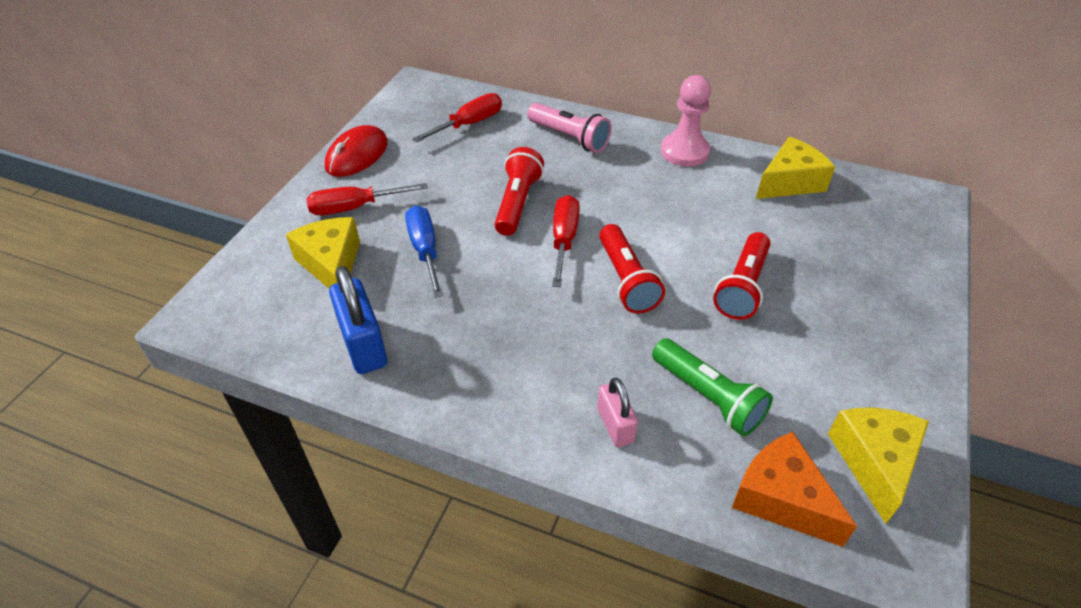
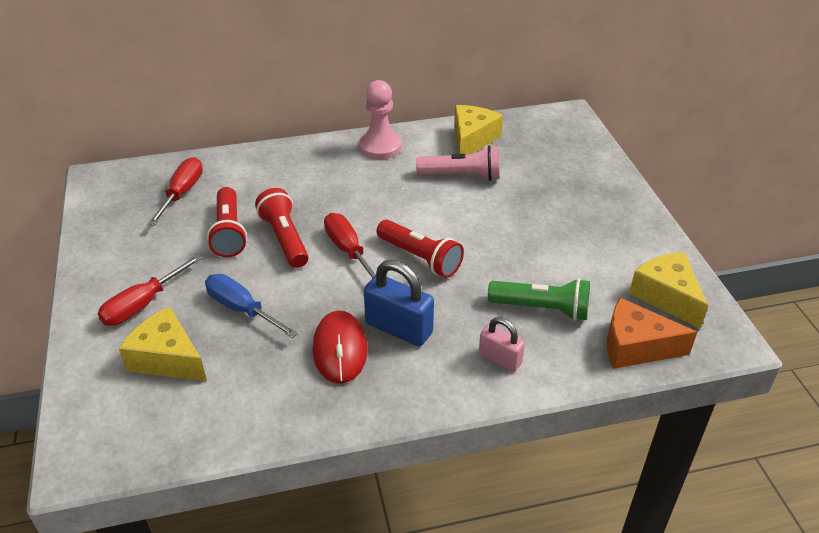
camera: 35 degrees left, 5 degrees down
red mouse [325,125,388,177] -> red mouse moved to [312,310,367,384]
blue padlock [329,266,387,374] -> blue padlock moved to [364,260,434,346]
pink flashlight [527,103,612,153] -> pink flashlight moved to [416,145,500,181]
red flashlight [713,232,771,320] -> red flashlight moved to [207,187,247,257]

